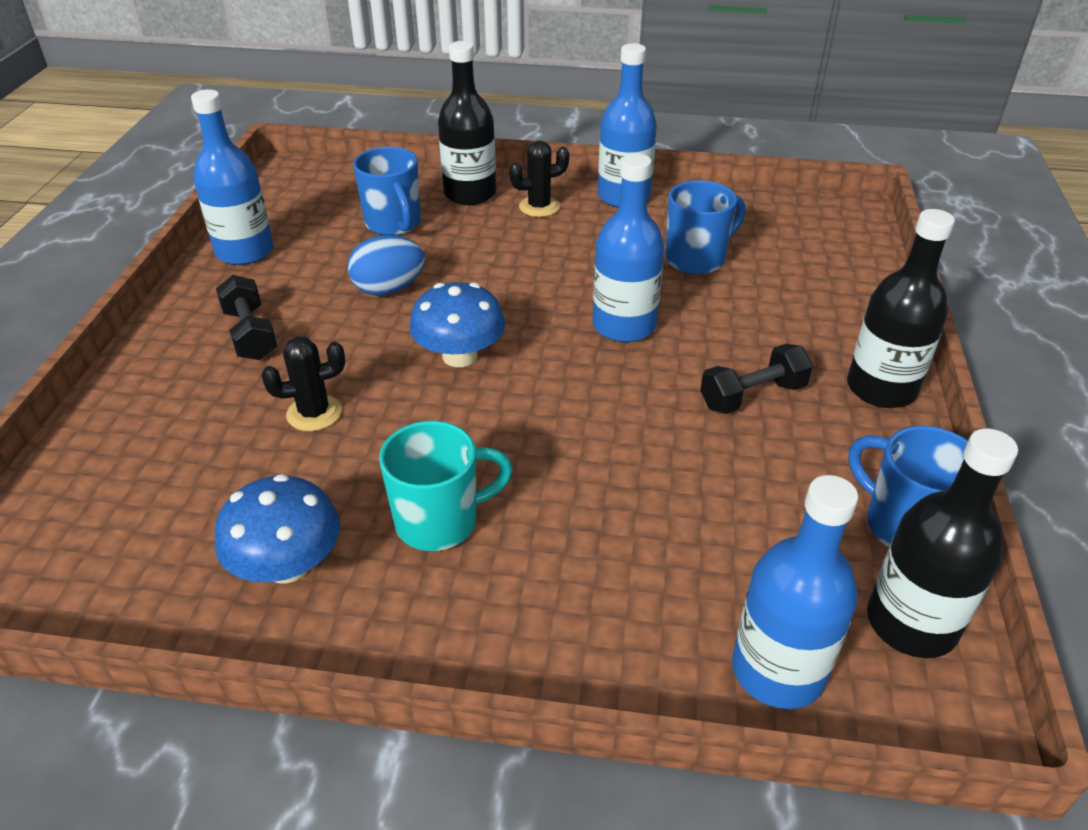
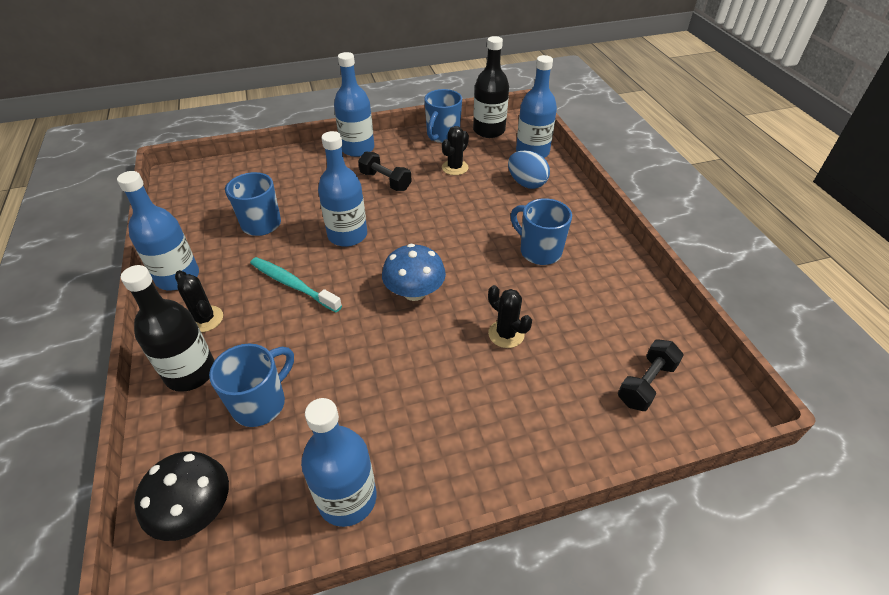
camera: 115 degrees left, 5 degrees up
blue mushroom [215,474,340,583] -> none
black dumbbell [216,275,277,360] -> black dumbbell moved to [618,339,684,411]
blue egg [348,235,425,296] -> blue egg moved to [508,151,550,189]
turquoise mug [379,421,513,551] -> blue mug [511,198,572,265]
black bottle [847,209,955,408] -> blue bottle [334,52,374,157]
none -> black mushroom [134,451,229,541]
none -> turquoise toothbrush [250,257,342,312]
none -> black cactus [442,126,469,175]

